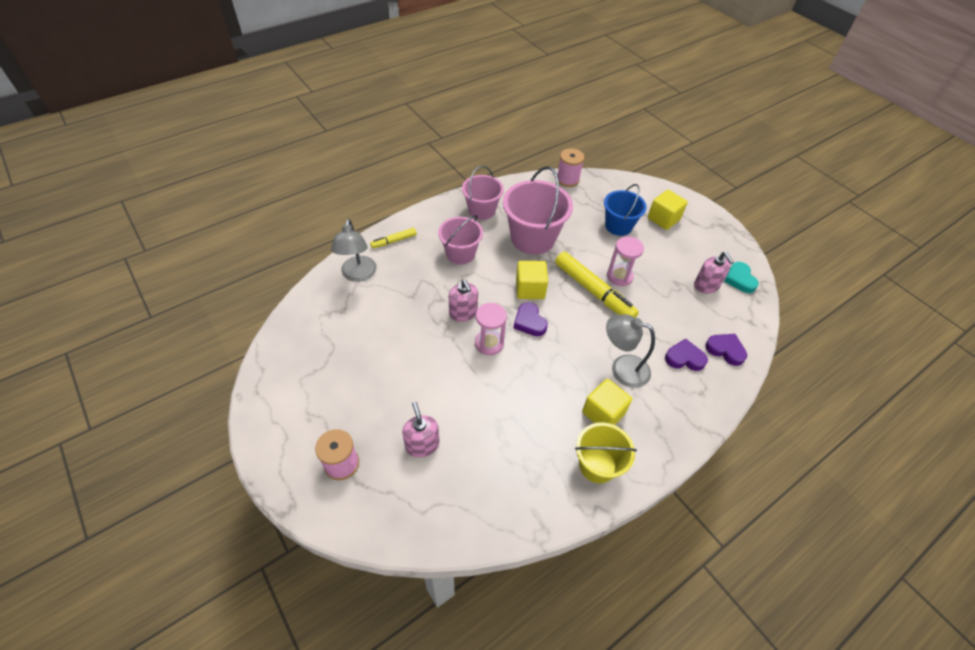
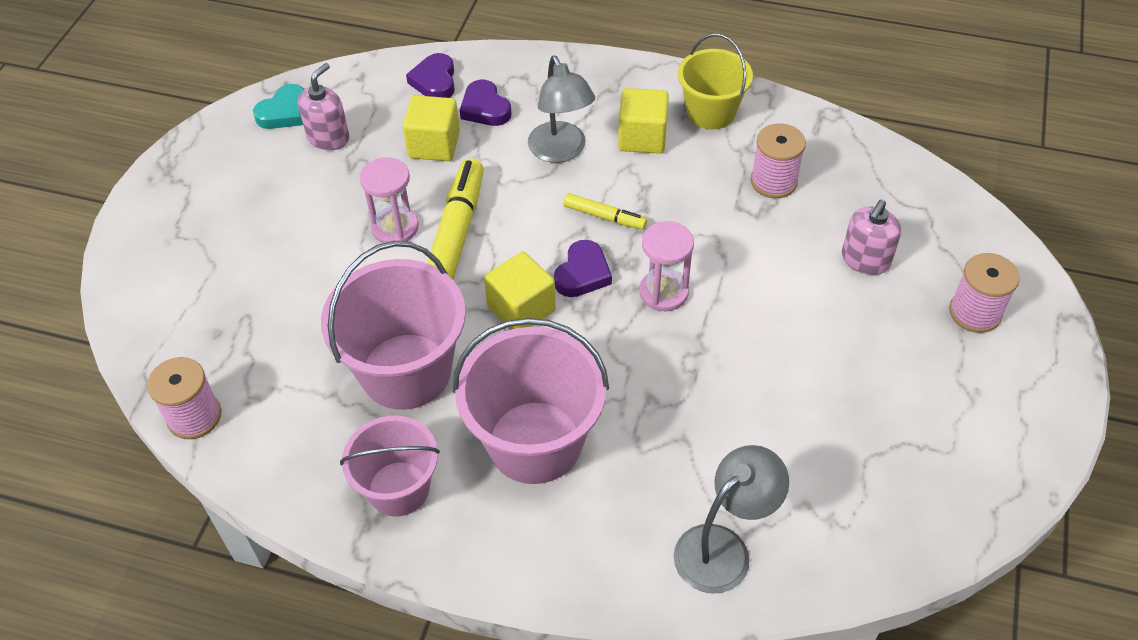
camera: 125 degrees left, 0 degrees up
yellow marker [370,228,417,248] -> yellow marker moved to [563,193,647,230]
pink bucket [438,215,483,265] -> pink bucket [453,318,609,484], size x1.58
pink soap dispenser [449,279,478,322] -> none
blue bucket [604,184,647,236] -> none
yellow cube [648,190,688,230] -> yellow cube moved to [402,95,460,161]
none -> pink spool [751,123,806,198]

